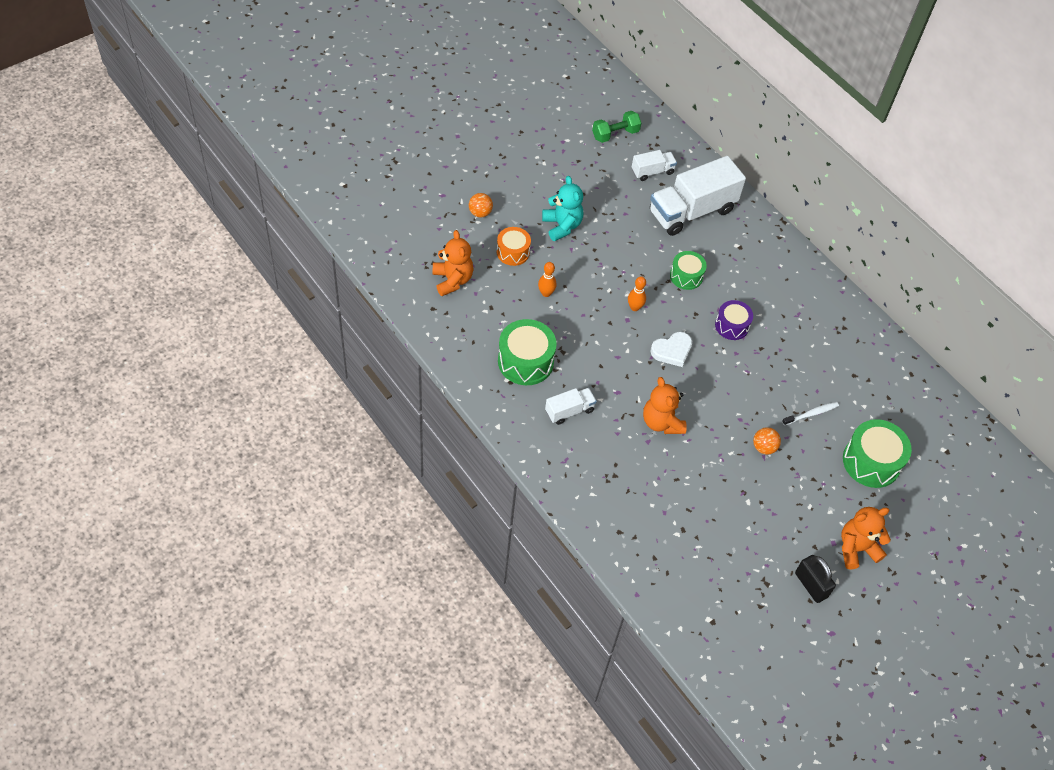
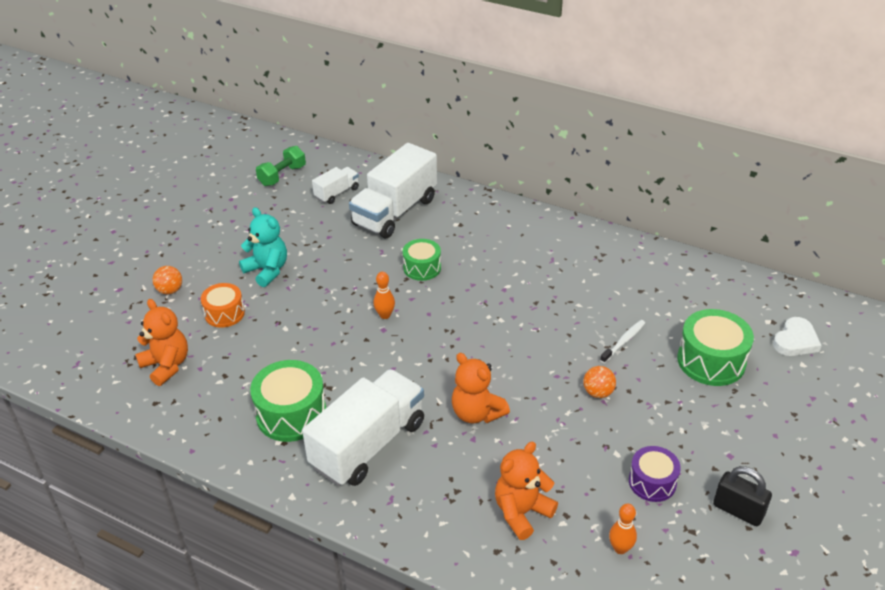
camera: 20 degrees left, 15 degrees down
orange bowling pin [538,262,557,297] -> orange bowling pin moved to [609,503,637,554]
white truck [545,388,597,425] -> white truck [302,369,424,486], size x2.05
white heart [651,332,692,367] -> white heart moved to [773,317,822,356]
purple drum [715,300,753,340] -> purple drum moved to [629,446,681,502]
orange teddy bear [841,507,891,569] -> orange teddy bear moved to [495,442,558,540]

